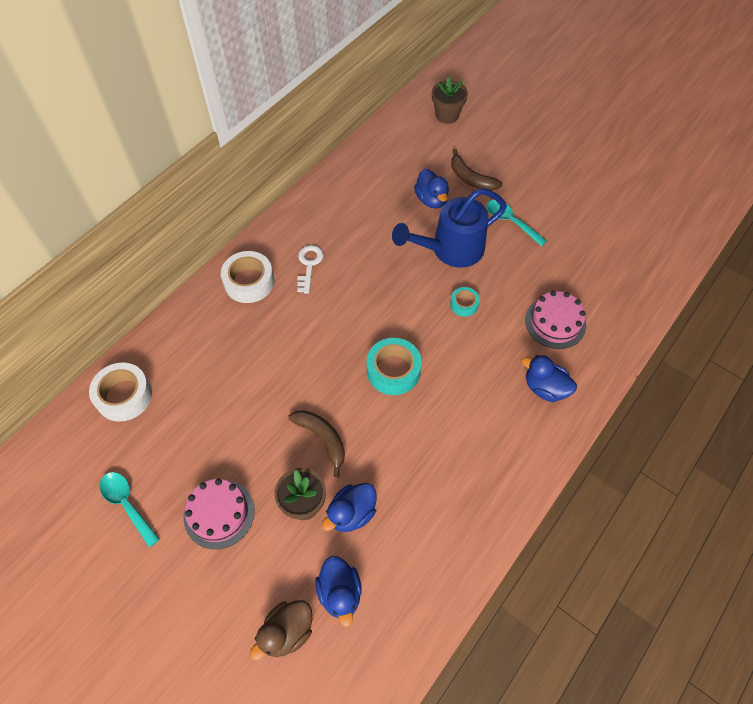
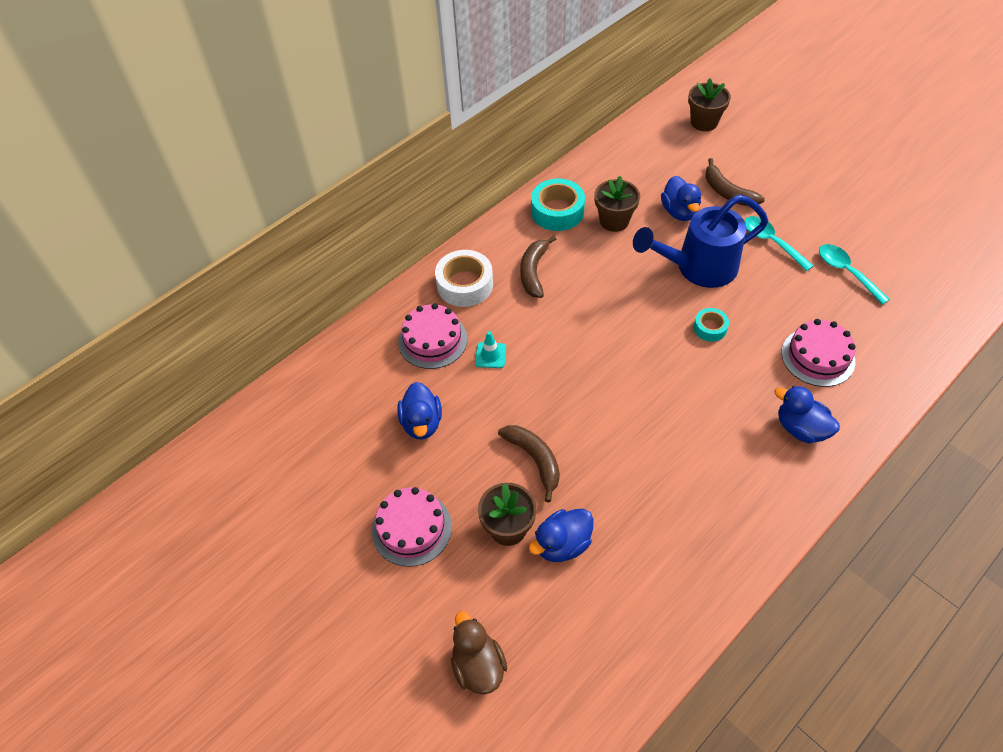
camera: 10 degrees right, 5 degrees down
white tape [89,362,152,422] -> none
turquoise spoon [100,472,160,547] -> turquoise spoon moved to [819,244,890,305]
brown duck [250,600,312,660] -> brown duck turned 105 degrees clockwise [451,611,507,695]
white key [297,245,324,294] -> brown banana [520,236,556,298]
blue duck [315,556,362,627] -> blue duck moved to [397,382,442,439]
turquoise tape [367,338,422,395] -> turquoise tape moved to [531,179,585,231]
none -> pink cake [398,303,467,369]
none -> turquoise traffic cone [475,331,506,368]
none -> brown flower pot [594,176,640,232]

